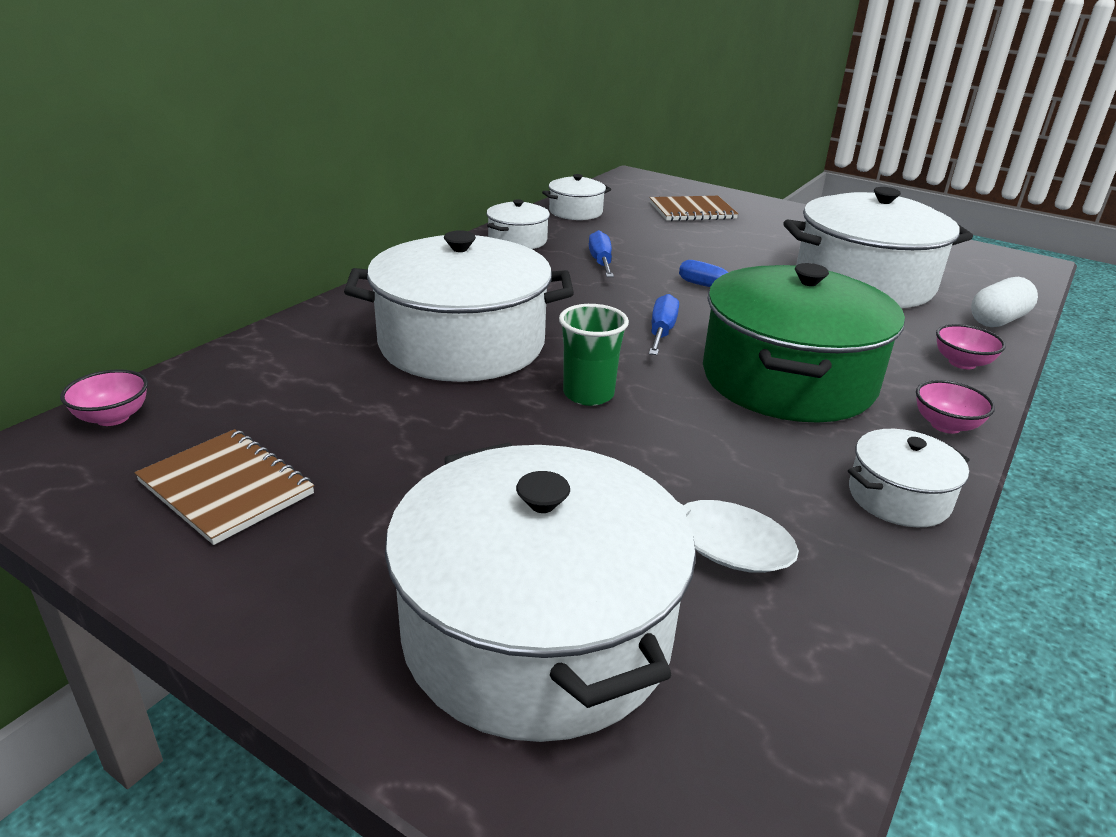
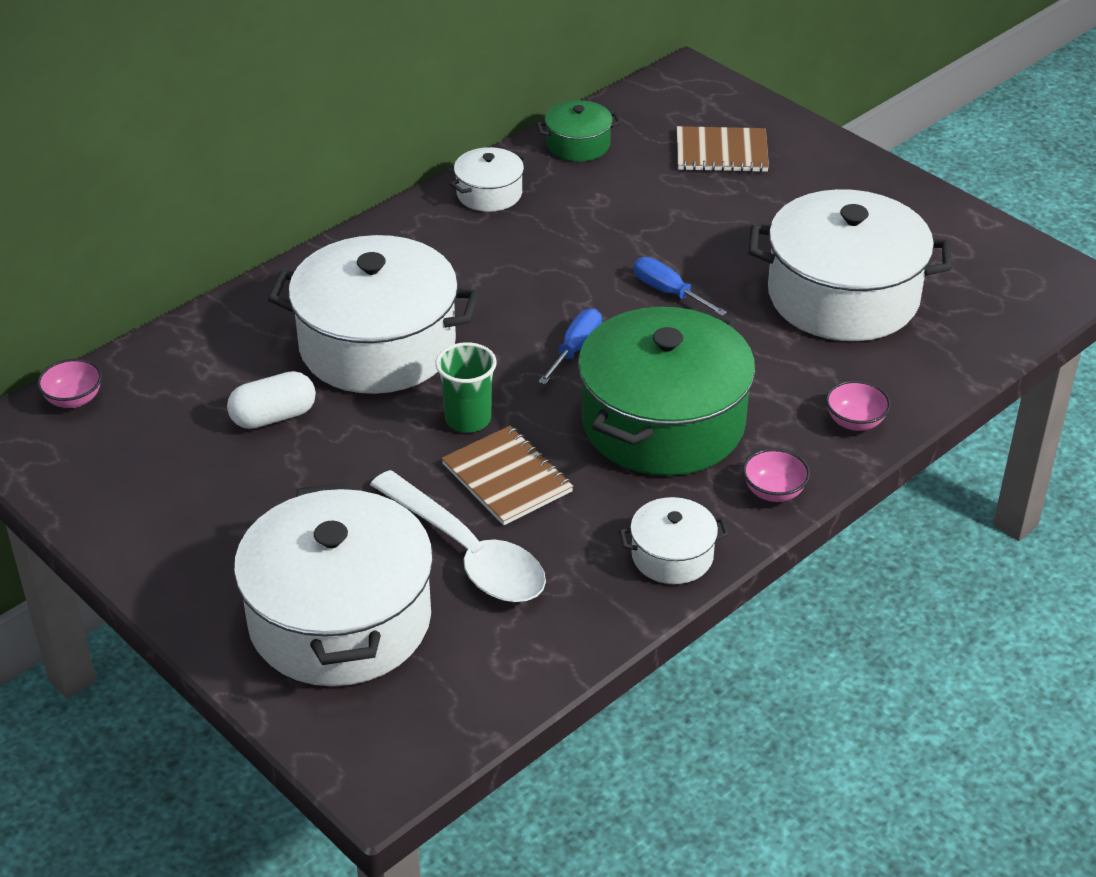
camera: 15 degrees right, 10 degrees up
brown notebook [135,429,314,545] -> brown notebook moved to [441,426,573,525]
white pot [542,174,611,220] -> green pot [536,100,621,162]
blue screwdriver [589,230,614,277] -> none
white capsule [971,277,1038,327] -> white capsule moved to [227,371,316,429]

